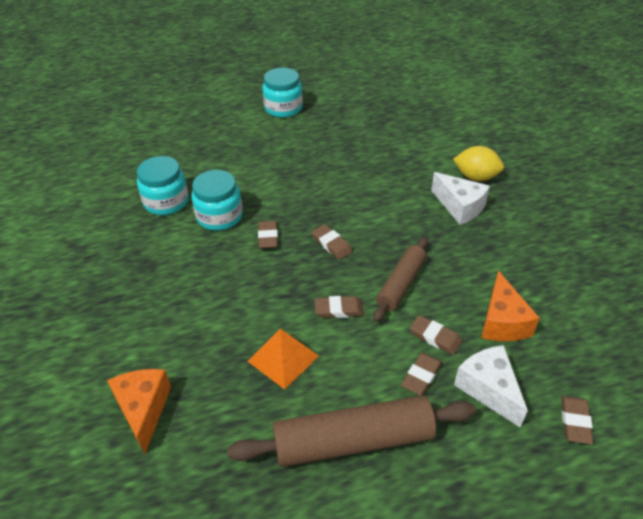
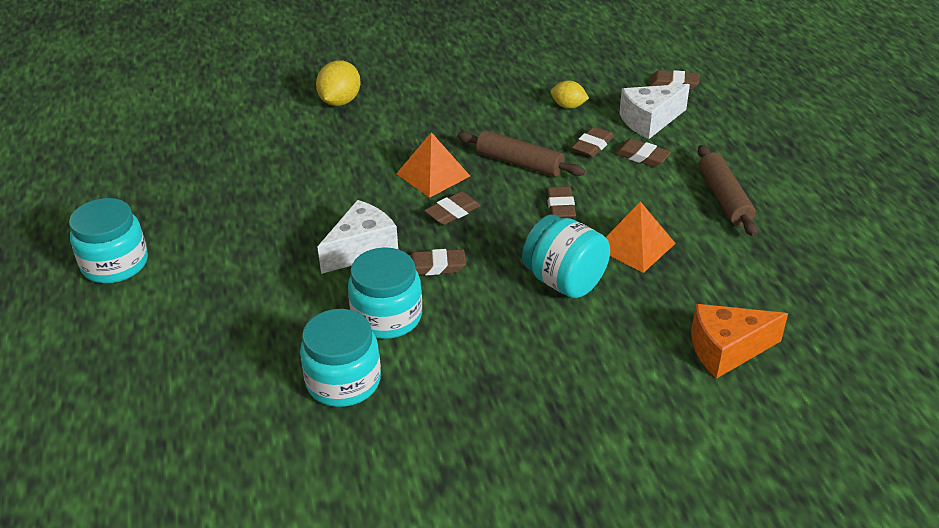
camera: 90 degrees left, 5 degrees down
brown rolling pin [227,395,476,467] -> brown rolling pin [698,145,758,236], size x0.62
white cheese [431,172,490,225] -> white cheese moved to [317,200,398,274]
orange cheese [481,271,540,341] -> yellow lemon [551,80,589,109]
none -> orange pyramid [396,132,470,198]
none -> turquoise jar [522,215,610,298]

